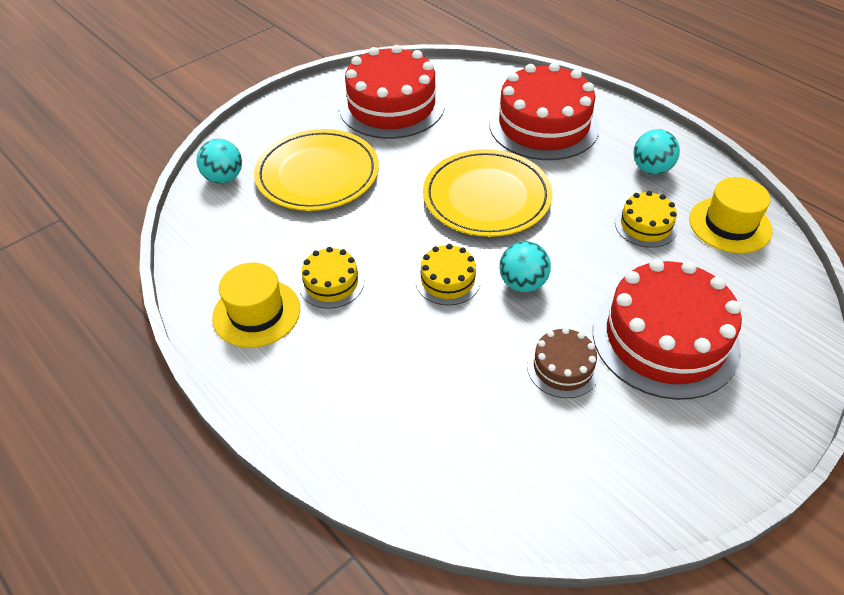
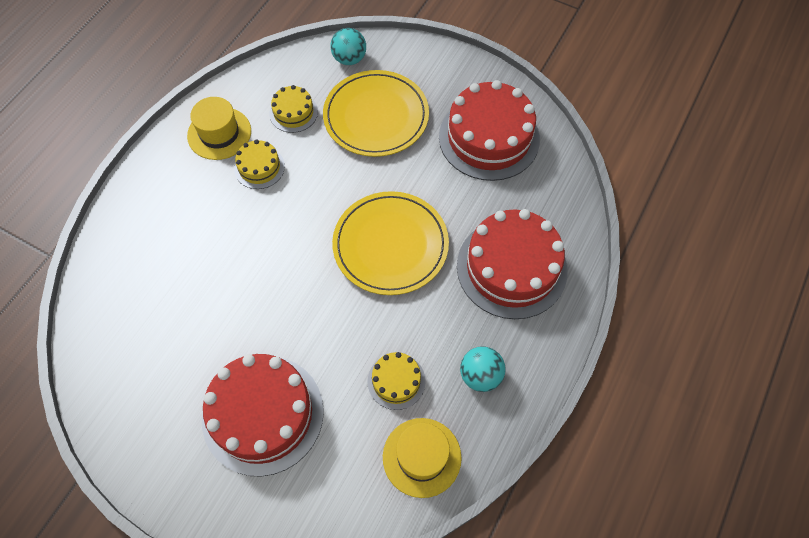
camera: 70 degrees right, 15 degrees up
yellow cake [415,244,481,305] -> yellow cake moved to [269,85,318,133]
turquoise ball [499,241,551,292] -> none
brown cake [527,328,600,398] -> none

